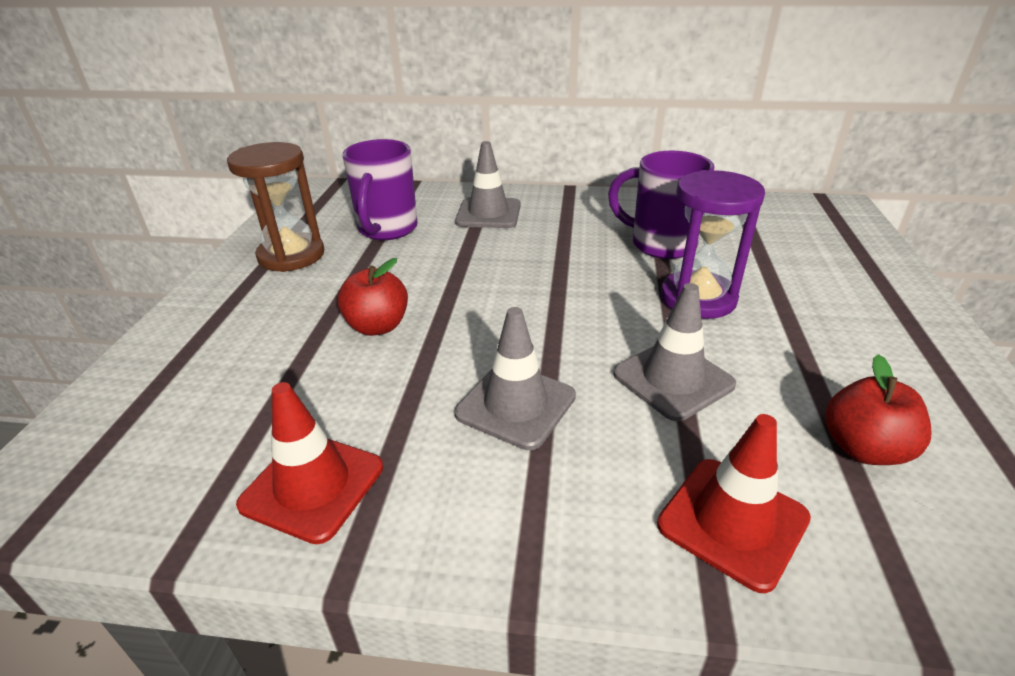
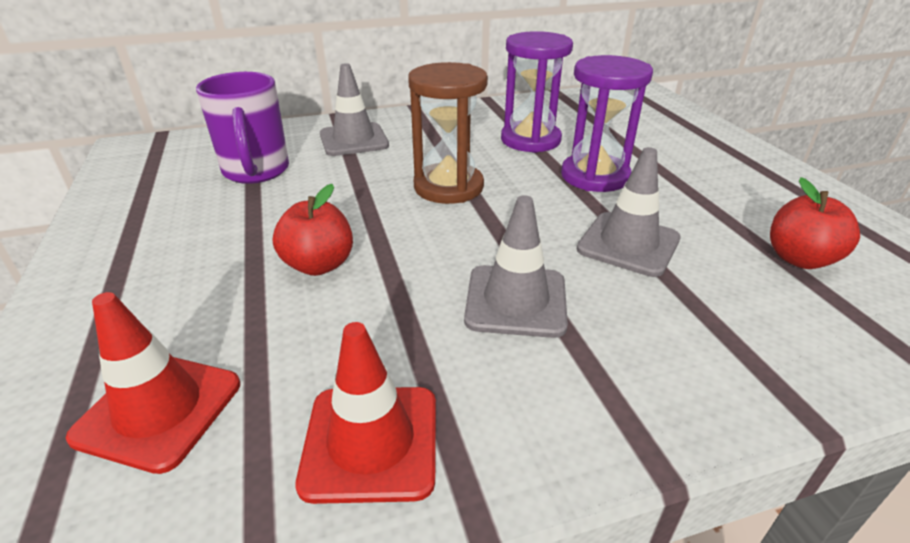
camera: 25 degrees left, 0 degrees up
brown hourglass [227,142,324,272] -> brown hourglass moved to [408,62,488,204]
purple mug [608,151,715,259] -> purple hourglass [501,31,573,153]
red traffic cone [657,414,811,593] -> red traffic cone moved to [66,292,240,474]

